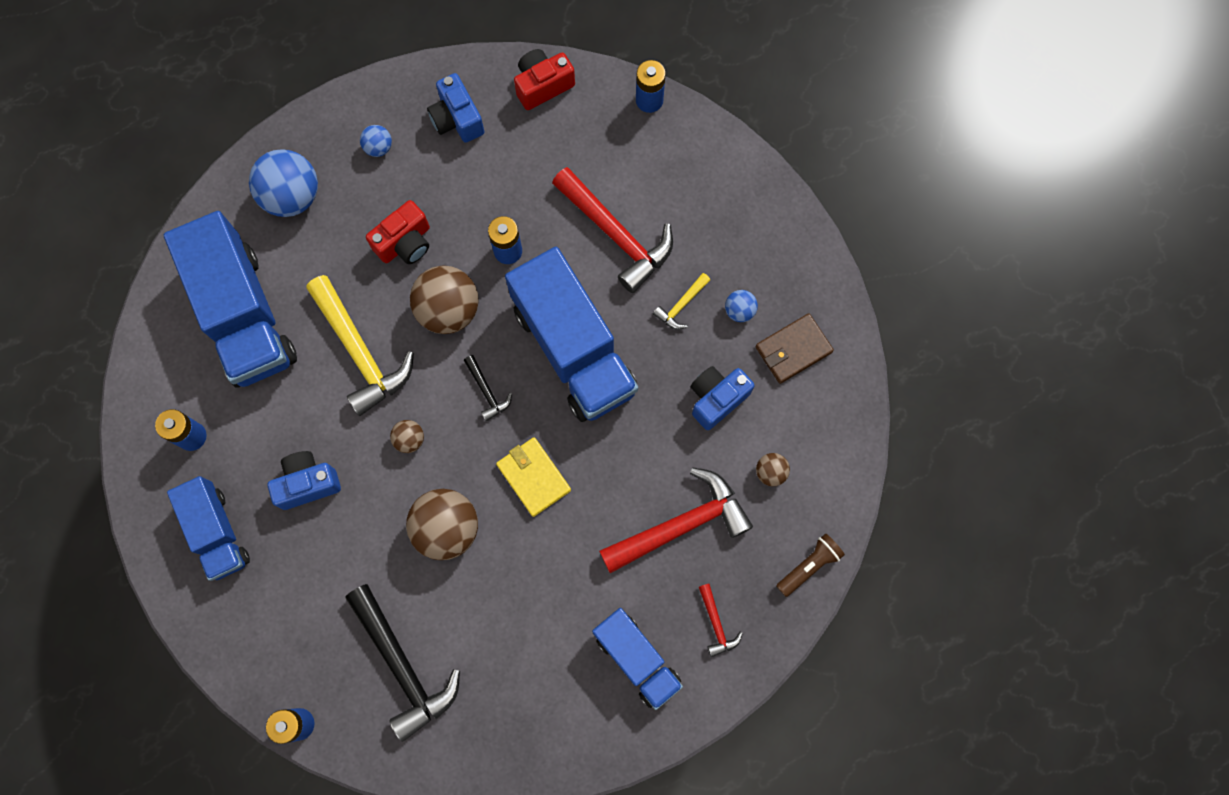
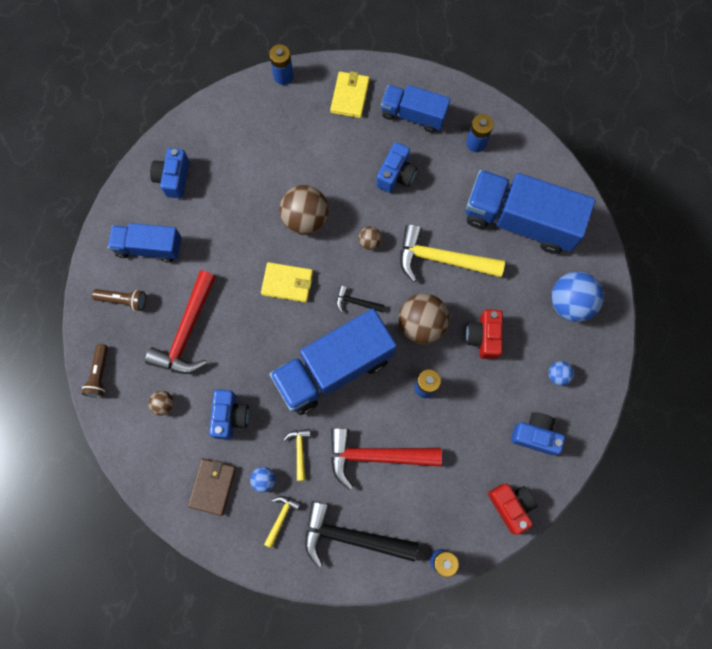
camera: 135 degrees right, 0 degrees up
black hammer [345,584,460,742] -> black hammer moved to [305,501,418,568]
blue truck [505,247,638,422] -> blue truck turned 45 degrees counterclockwise [269,308,397,415]
red camera [514,49,575,110] -> red camera turned 45 degrees counterclockwise [488,484,537,535]
red hammer [699,584,743,657] -> brown flashlight [92,289,146,311]
none -> blue camera [150,148,189,199]
none -> yellow hammer [264,496,301,548]
none -> yellow wallet [330,71,369,118]

